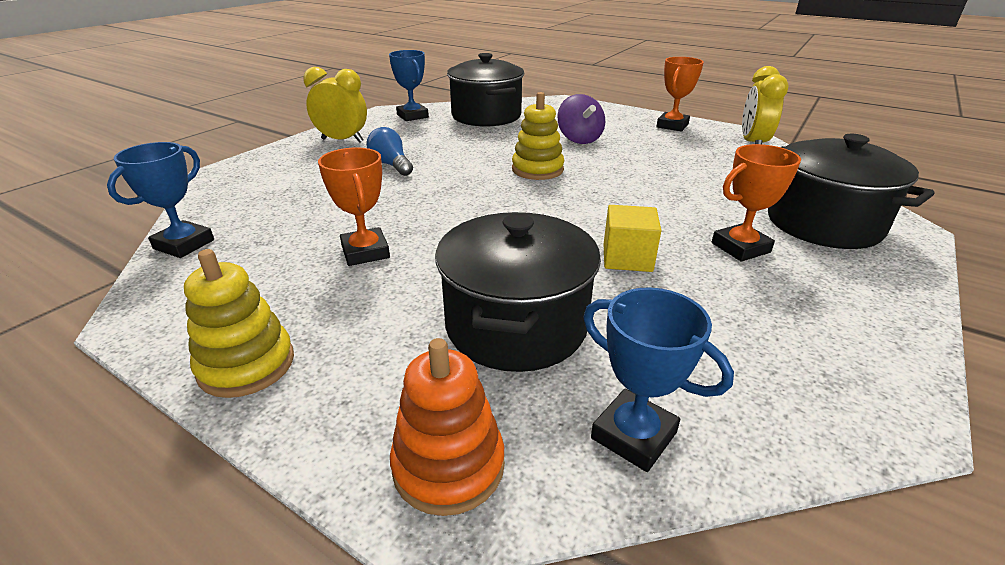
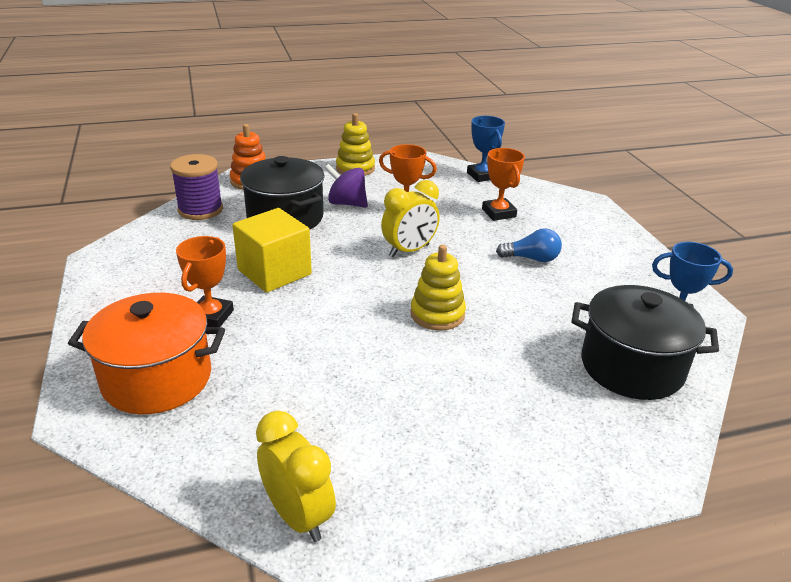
camera: 130 degrees right, 0 degrees up
yellow clock [303,67,367,143] -> yellow clock moved to [381,180,440,257]
purple spinning top [557,94,605,144] -> purple spinning top moved to [325,164,368,208]
blue trophy [583,287,734,472] -> purple spool [170,154,223,220]
yellow cube [604,205,661,272] -> yellow cube [232,208,312,293], size x1.58
orange trophy [656,57,704,132] -> orange trophy moved to [482,148,525,221]
black pot [768,134,935,249] -> orange pot [68,293,225,414]

